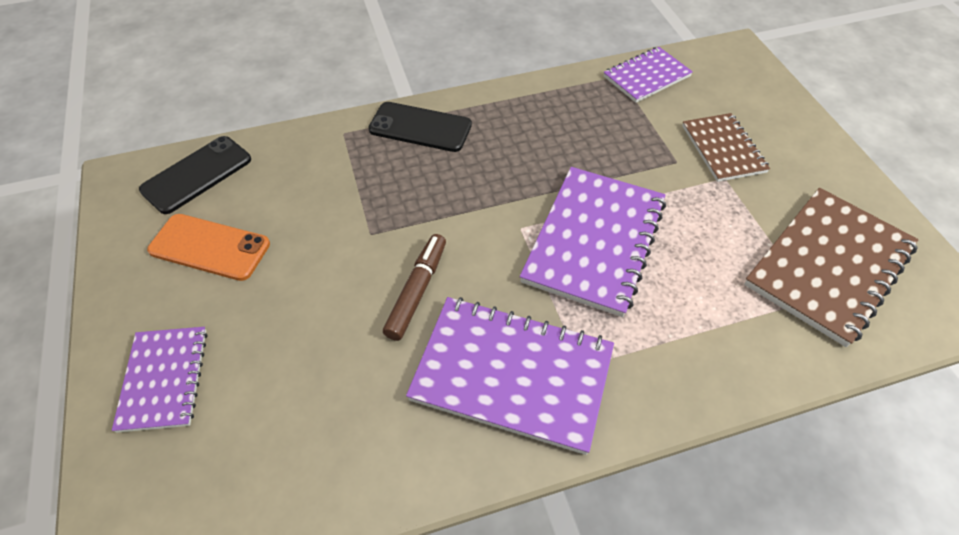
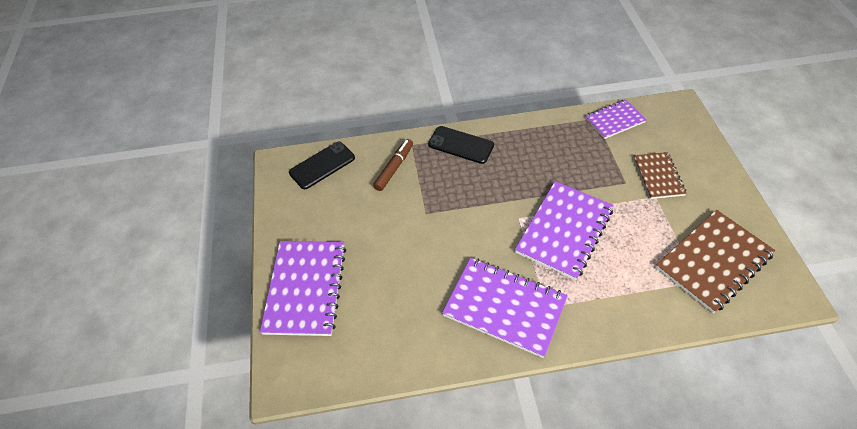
camera: 10 degrees right, 0 degrees up
purple notebook [112,327,208,433] -> purple notebook [260,241,346,336], size x1.69
orange phone [147,214,270,281] -> none
brown marker [383,234,446,341] -> brown marker moved to [373,139,413,191]

